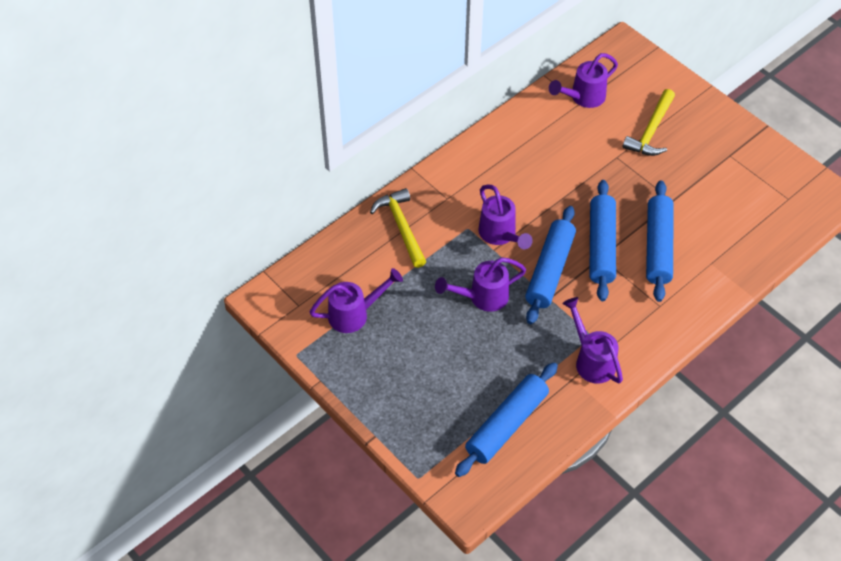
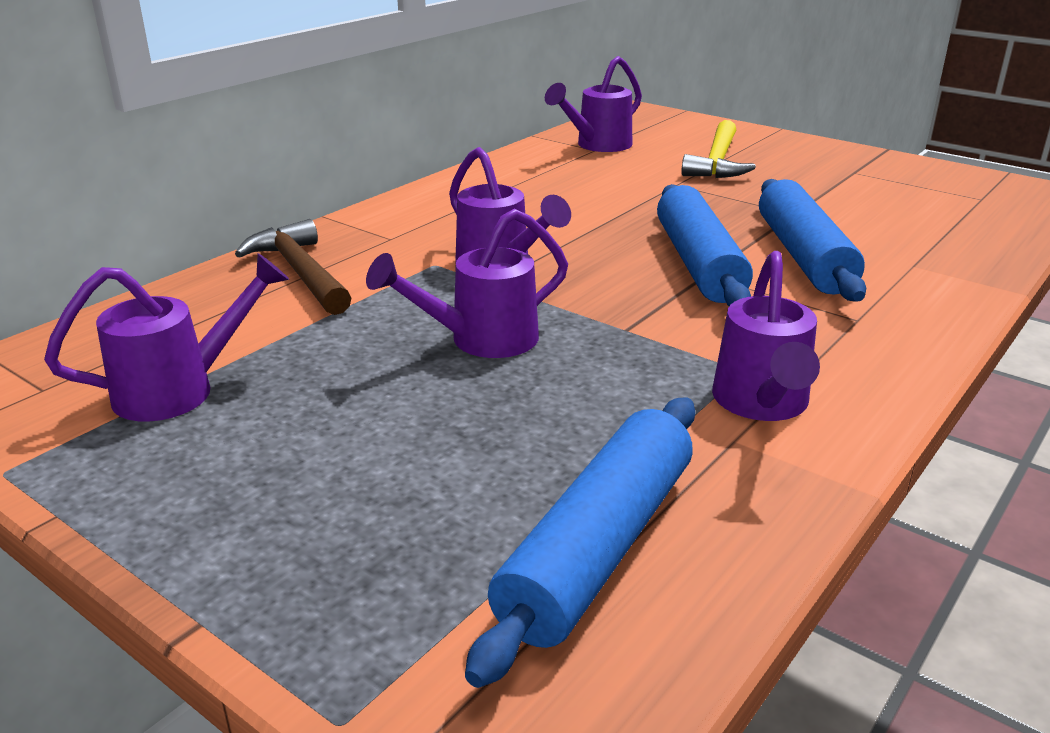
camera: 10 degrees left, 25 degrees down
yellow hammer [370,188,426,268] -> brown hammer [235,219,351,315]
blue rolling pin [525,206,576,324] -> none
purple watering can [562,297,623,384] -> purple watering can turned 135 degrees counterclockwise [712,251,820,421]

